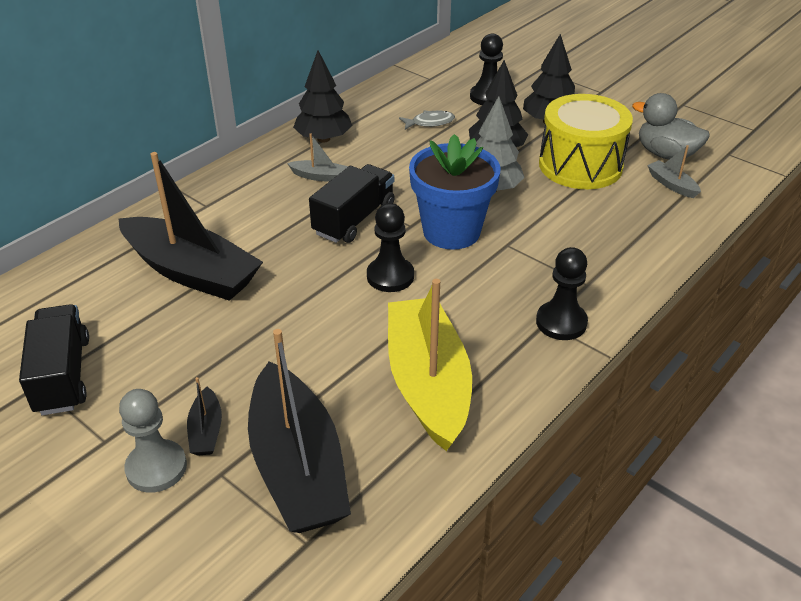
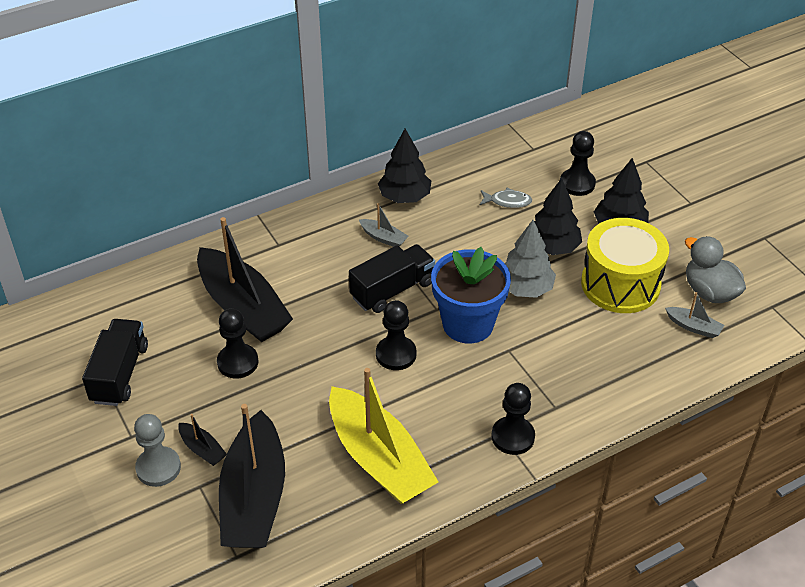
camera: 20 degrees right, 5 degrees up
black boat [187,377,222,456] -> black boat turned 60 degrees counterclockwise [178,414,227,466]
yellow boat [388,279,472,451] -> yellow boat turned 135 degrees clockwise [329,368,439,504]
grey boat [647,145,701,198] -> grey boat turned 135 degrees clockwise [665,292,724,338]
none -> black pawn [217,308,258,379]

